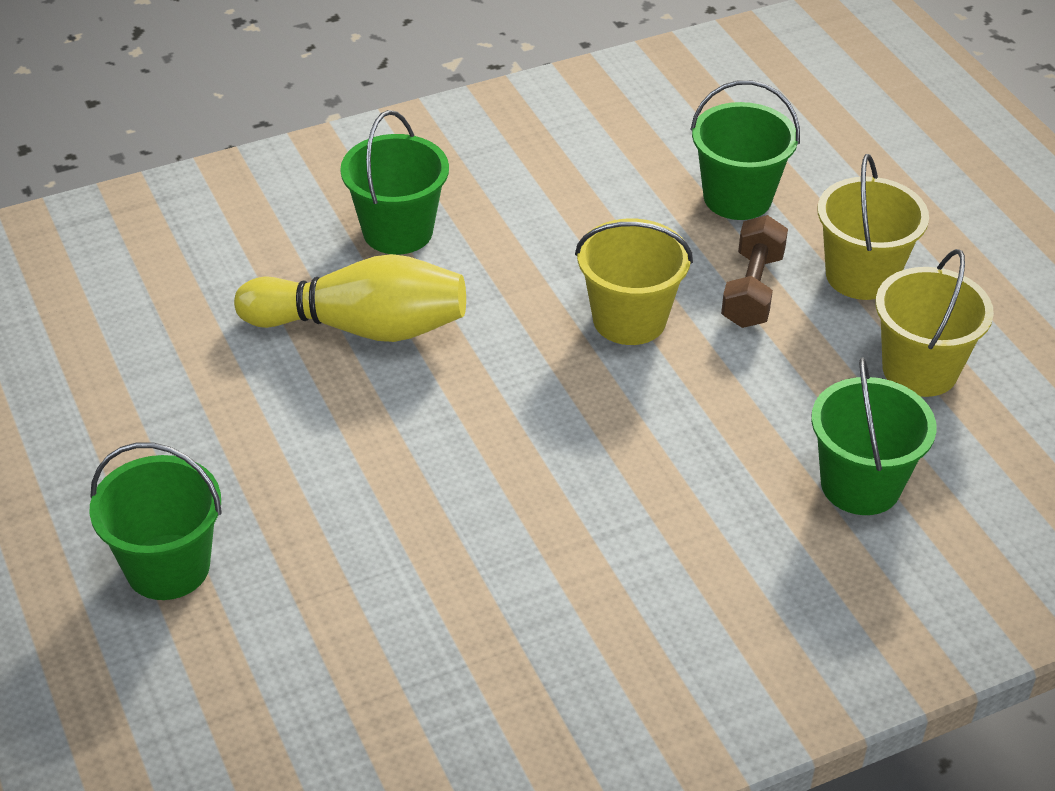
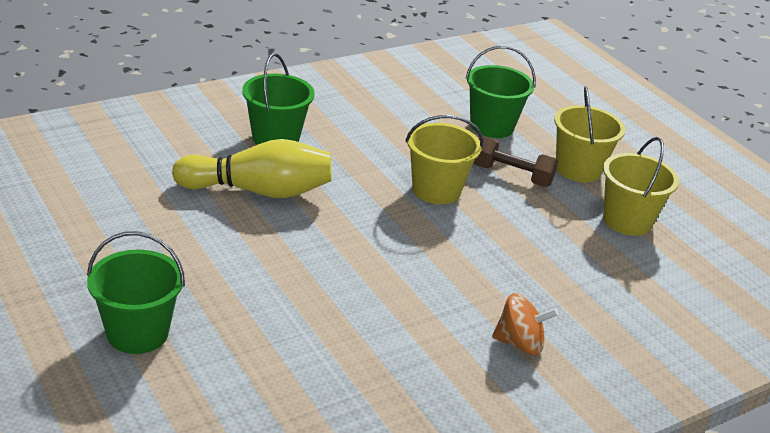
camera: 10 degrees left, 10 degrees down
brown dumbbell [721,215,788,328] -> brown dumbbell turned 75 degrees counterclockwise [473,136,558,187]
green bucket [811,357,937,515] -> none
none -> orange spinning top [492,293,558,355]

